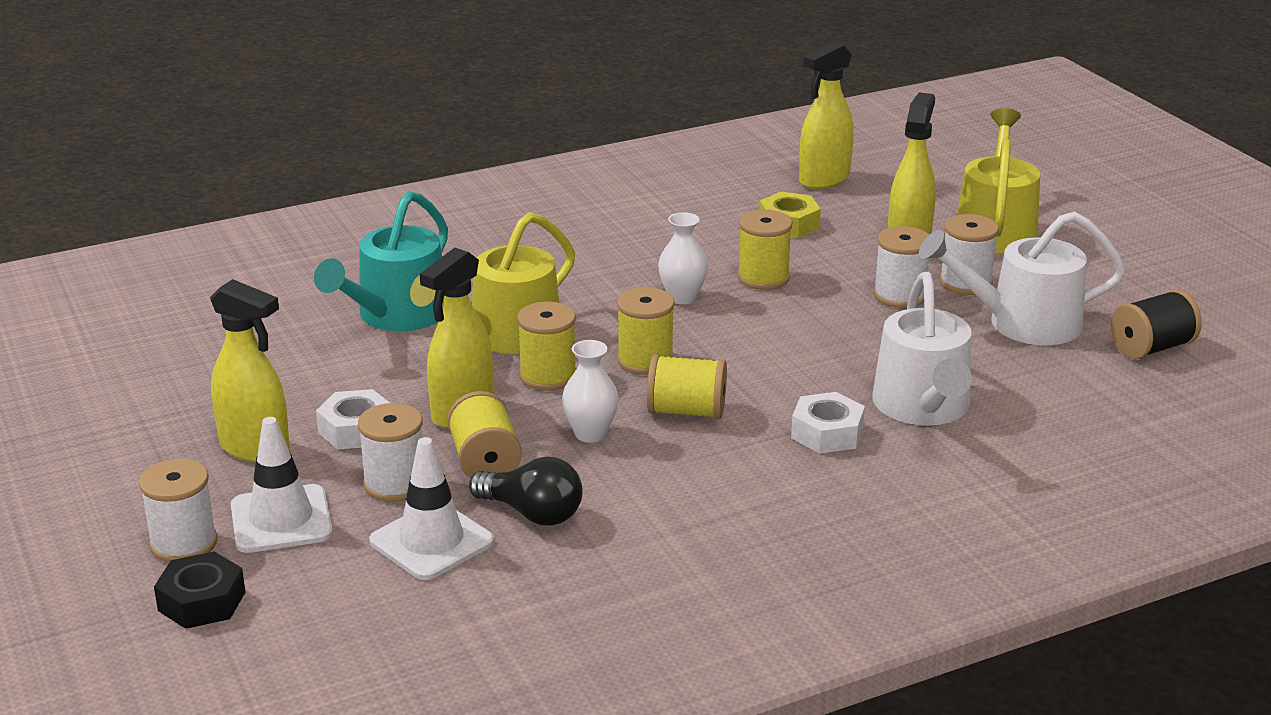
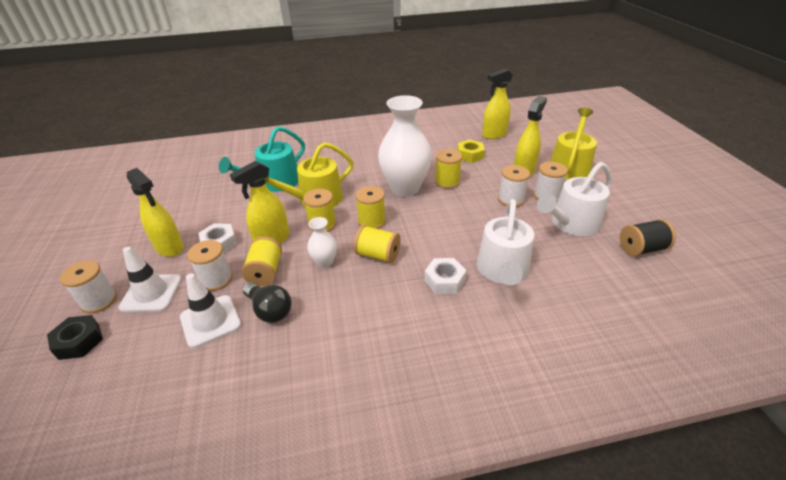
camera: 15 degrees right, 10 degrees up
white vase [658,212,708,304] -> white vase [378,95,432,197], size x2.16
white watering can [919,211,1126,345] -> white watering can turned 45 degrees counterclockwise [537,162,612,236]

